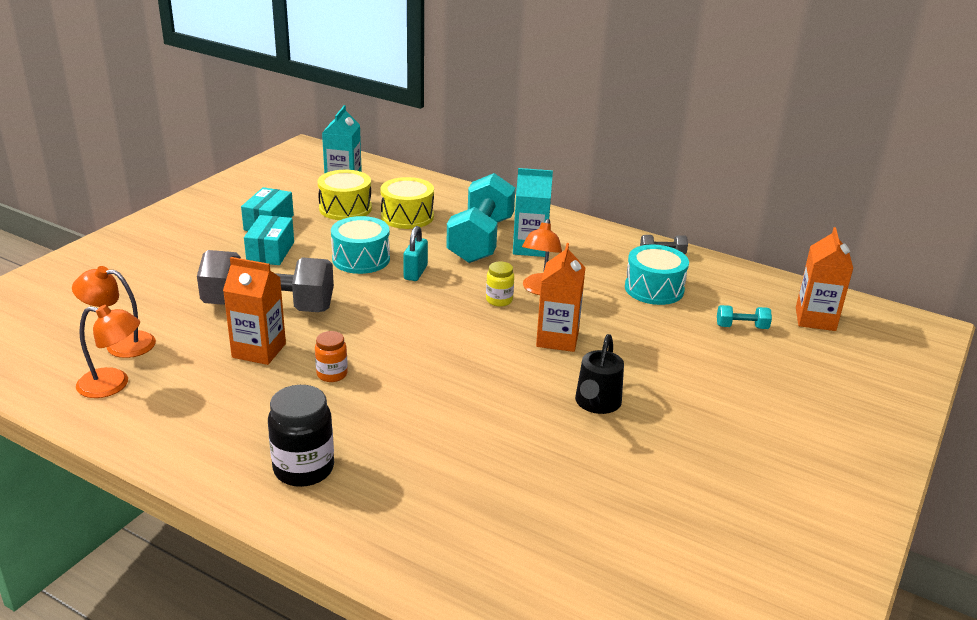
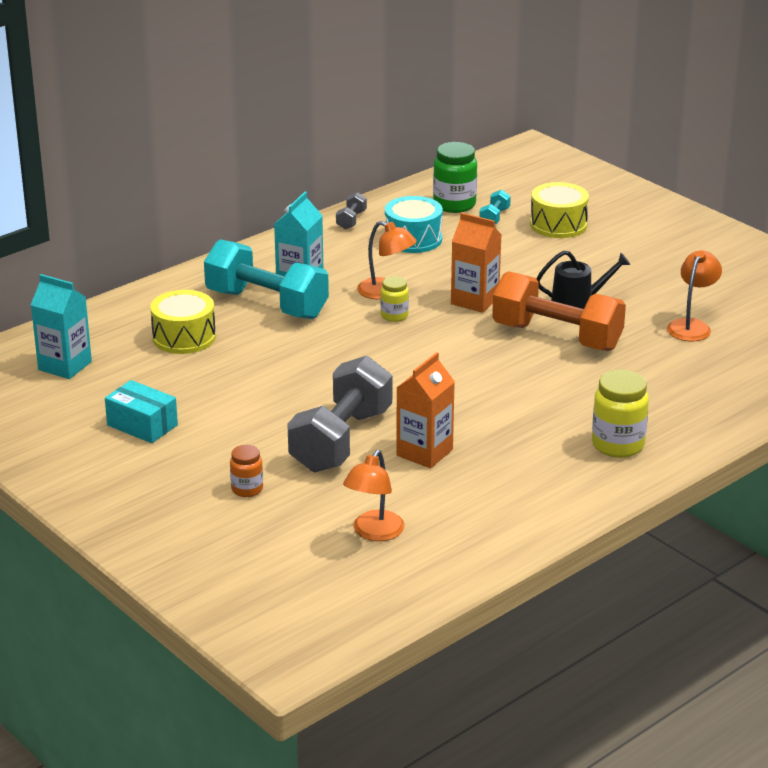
camera: 70 degrees left, 0 degrees up
orange lamp [76,305,140,398] -> orange lamp moved to [667,251,722,342]
turquoise box [244,215,294,265] -> none
black jar [268,385,334,487] -> yellow jar [592,369,649,458]
orange jar [315,331,348,382] -> orange jar moved to [230,445,263,497]
yellow drum [317,170,372,220] -> yellow drum moved to [530,182,589,238]
turquoise drum [331,216,390,274] -> none
turquoise padlock [403,226,428,281] -> none
black watering can [575,334,624,414] -> black watering can turned 45 degrees counterclockwise [536,250,630,309]
orange carton [796,227,853,331] -> none
none -> green jar [433,142,477,213]
none -> orange dumbbell [492,271,626,351]

